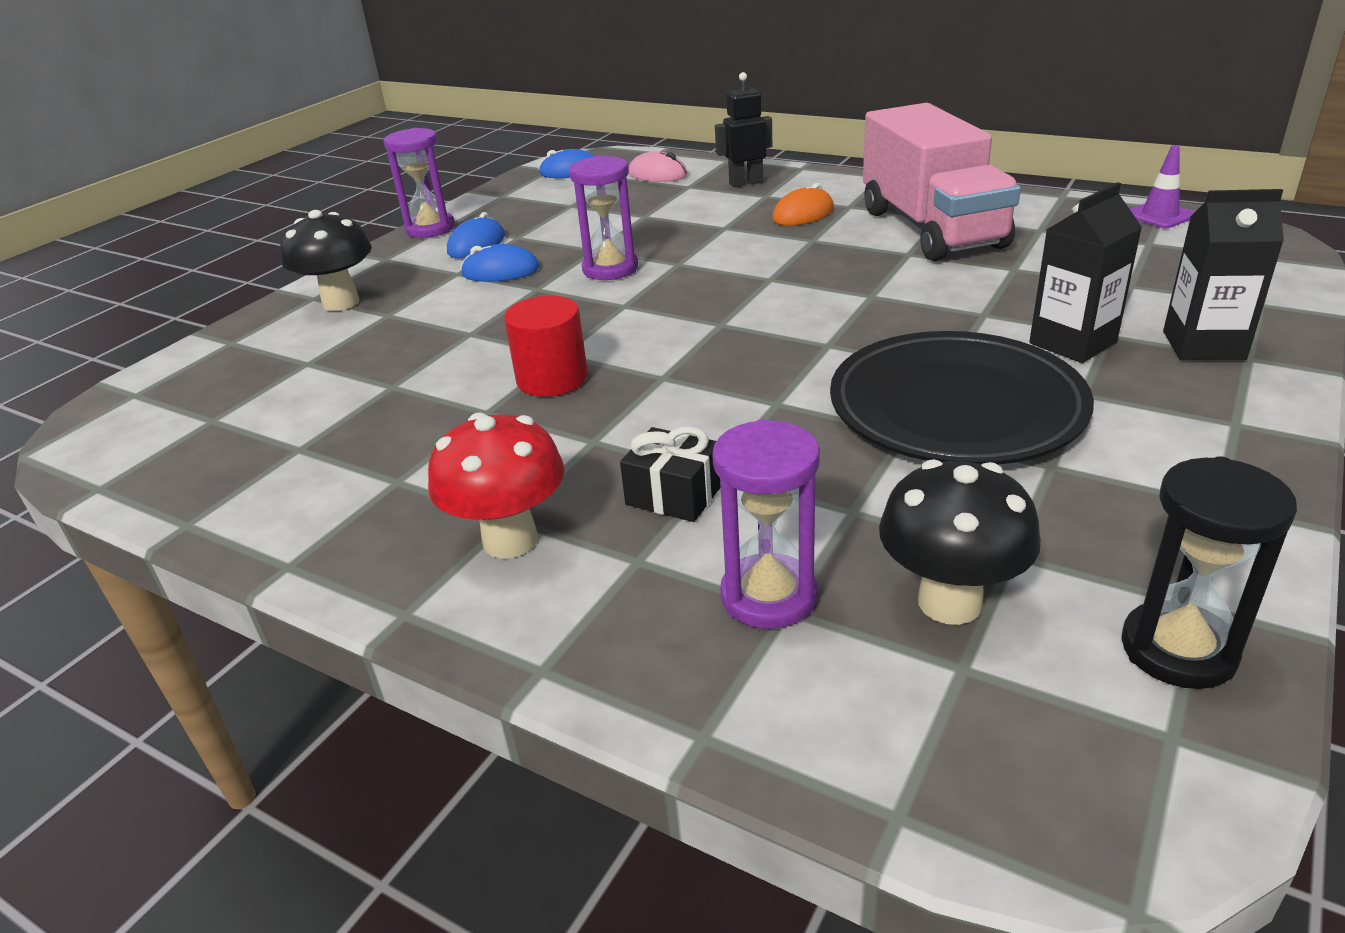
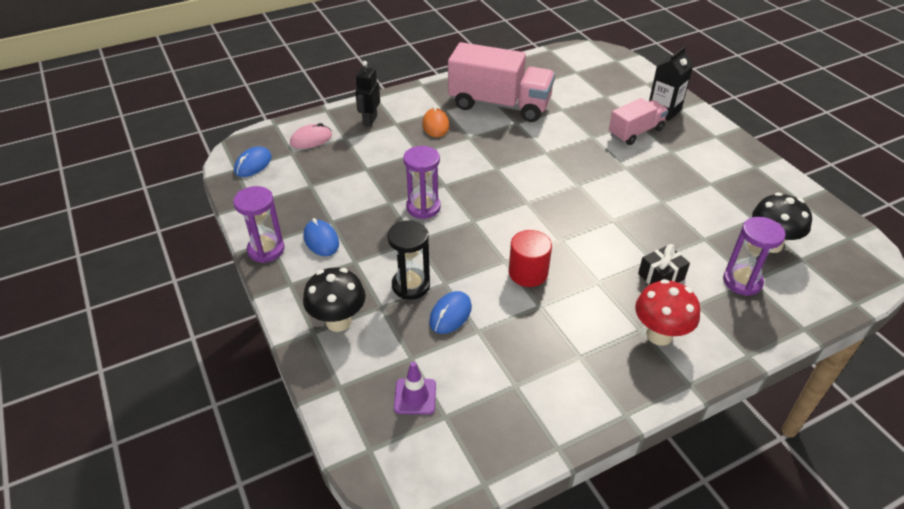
camera: 60 degrees left, 10 degrees up
blue mouse [461,244,539,282] -> blue mouse moved to [429,291,472,334]
black plate [830,331,1094,465] -> none
black carton [1029,182,1142,363] -> pink truck [609,98,669,145]
black hourglass [1121,456,1297,689] -> black hourglass moved to [388,220,430,299]
purple traffic cone [1130,145,1195,228] -> purple traffic cone moved to [394,361,436,415]

